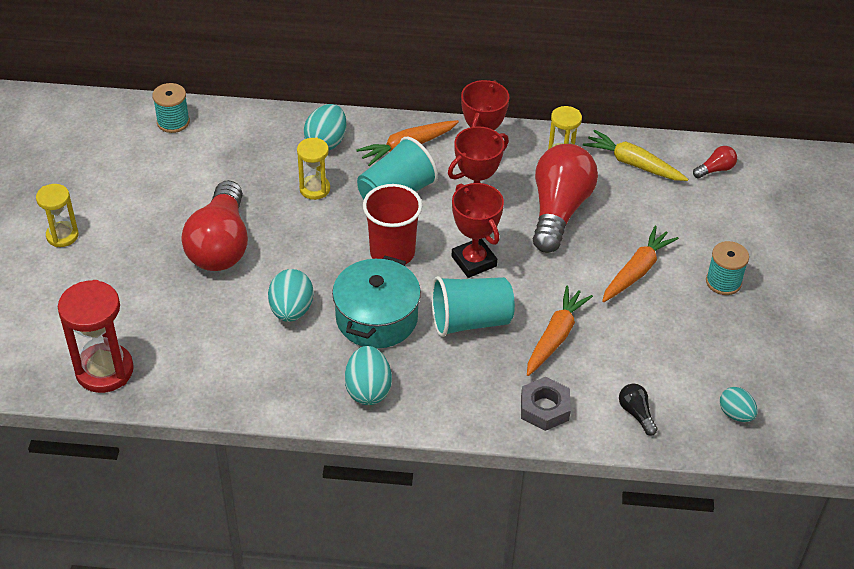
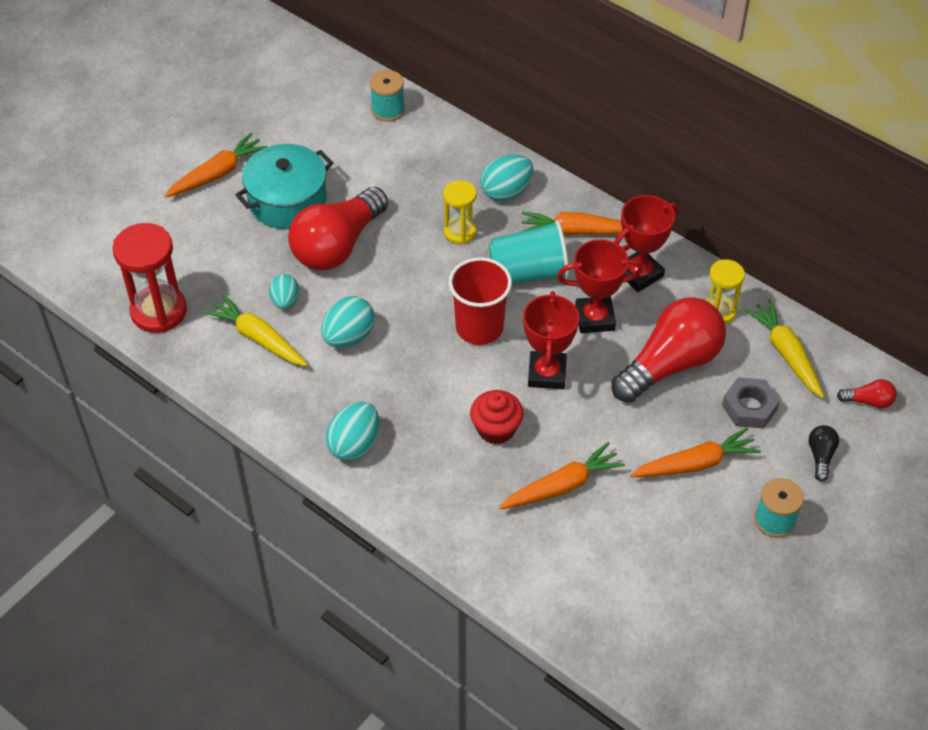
camera: 35 degrees right, 5 degrees up
yellow hourglass [36,184,79,247] -> orange carrot [165,133,267,197]
turquoise pot [332,256,421,348] -> turquoise pot moved to [235,144,333,229]
turquoise cup [431,276,515,337] -> red cupcake [470,390,524,444]
grey nut [521,377,571,431] -> grey nut moved to [722,377,780,429]
black light bulb [619,384,658,436] -> black light bulb moved to [808,425,839,482]
turquoise egg [720,387,758,422] -> turquoise egg moved to [269,274,299,309]
none -> yellow carrot [204,294,308,366]

